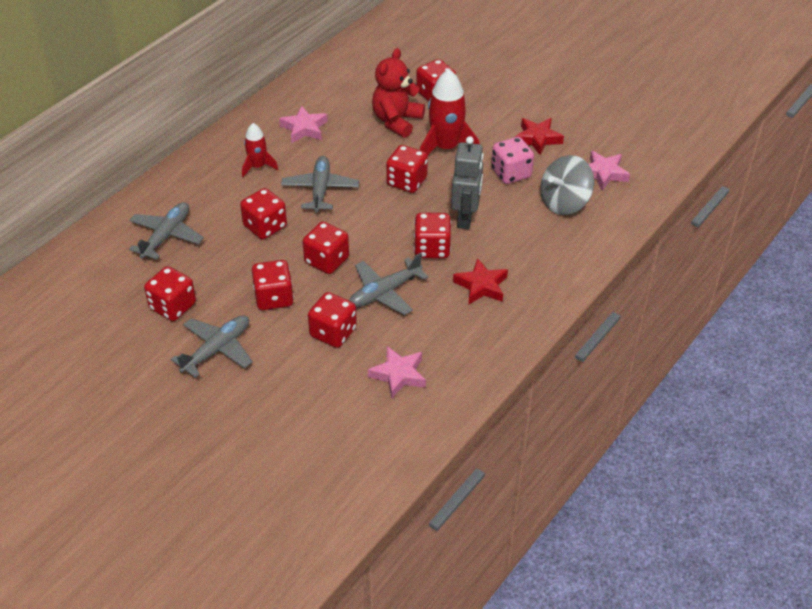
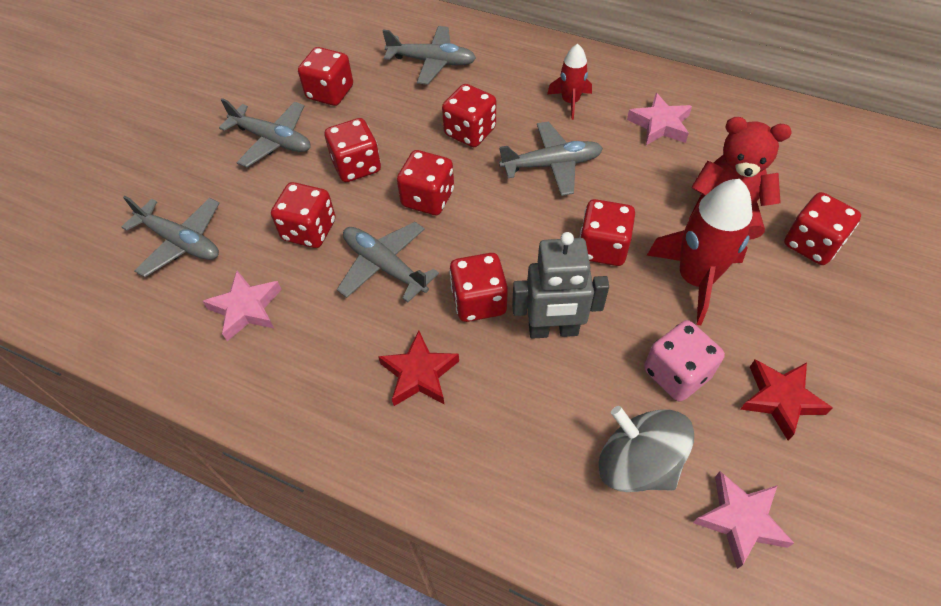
camera: 80 degrees right, 10 degrees up
none -> grey plane [121,196,220,277]

